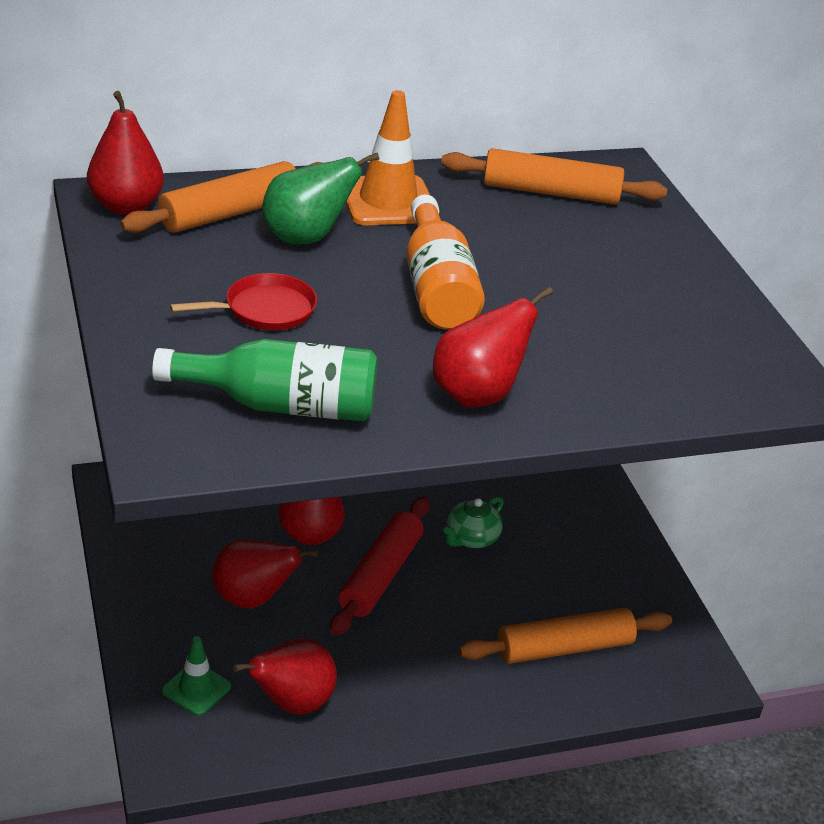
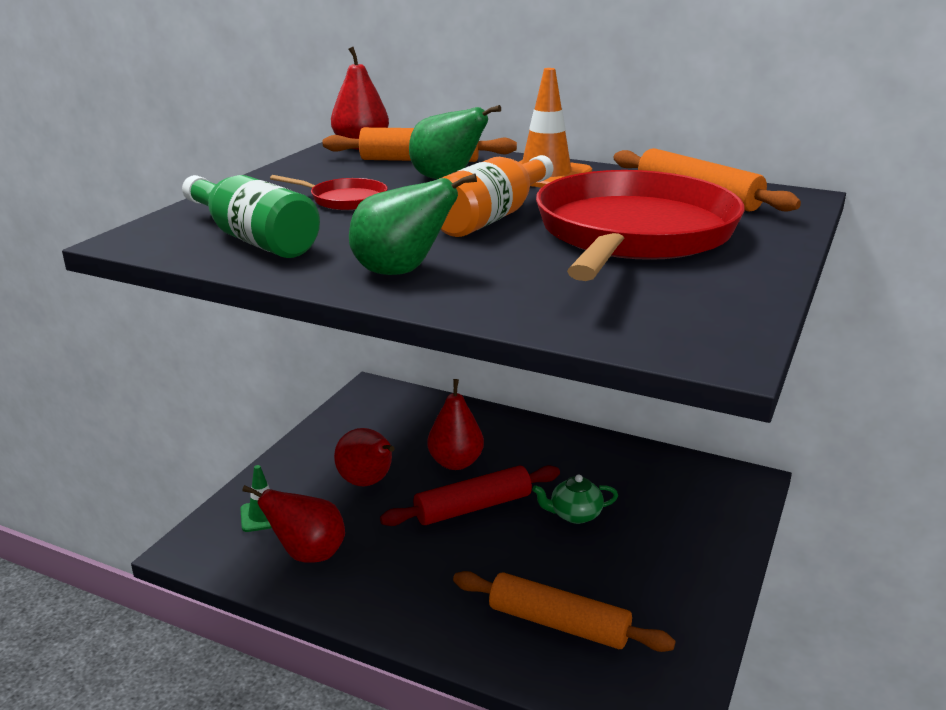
camera: 45 degrees right, 10 degrees down
red pear [433,287,553,407] -> green pear [349,173,477,275]
none -> red pan [536,170,745,281]

